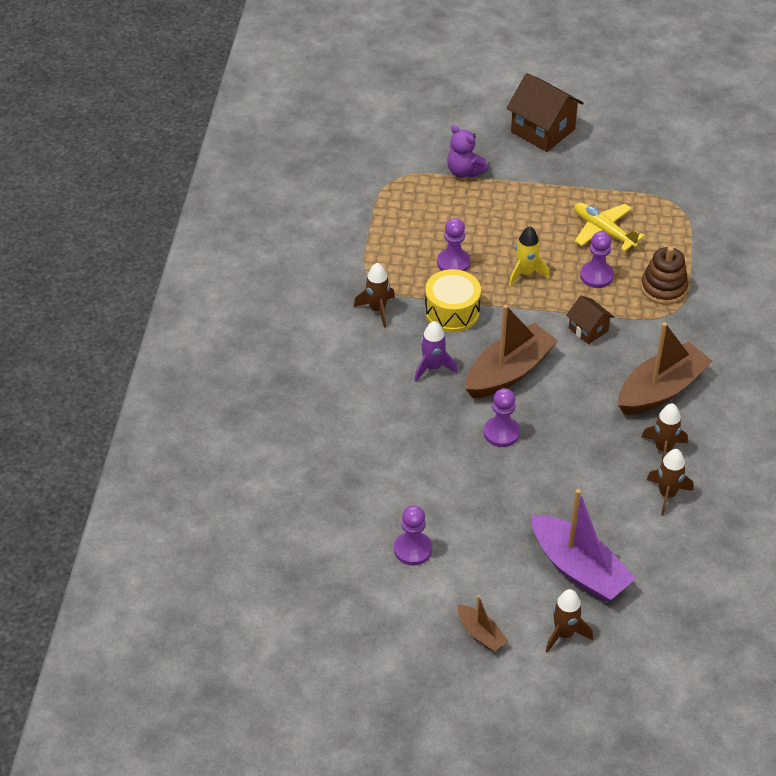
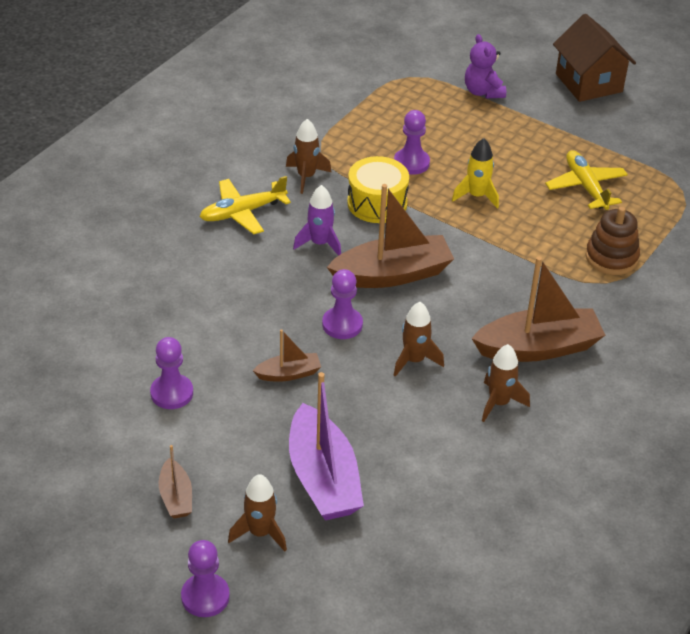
camera: 25 degrees right, 5 degrees down
brown house [566,296,614,344] -> none
purple pawn [580,231,614,288] -> purple pawn moved to [181,540,230,617]
brown rocket [647,449,693,516] -> brown rocket moved to [394,302,444,377]
none -> yellow plane [200,176,291,234]
none -> brown boat [252,329,321,382]

